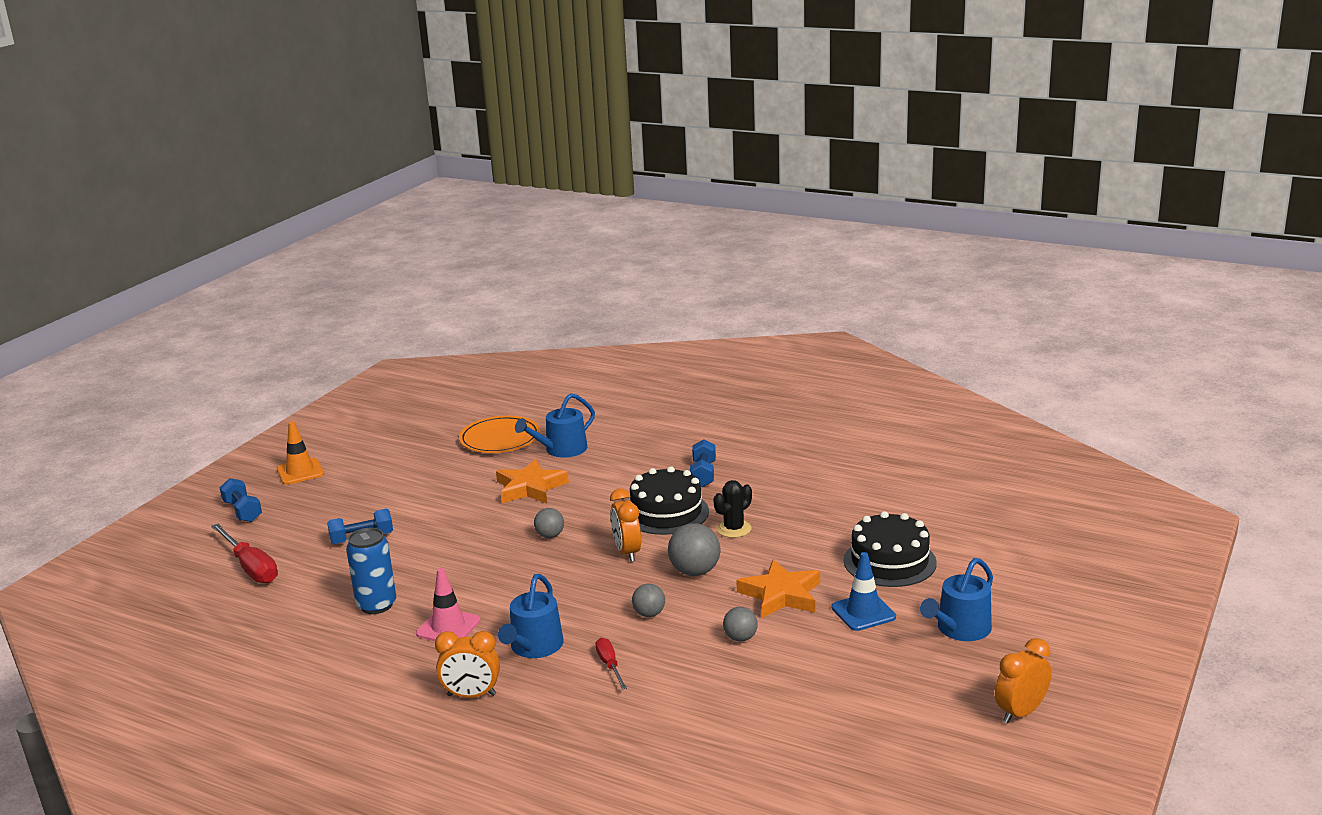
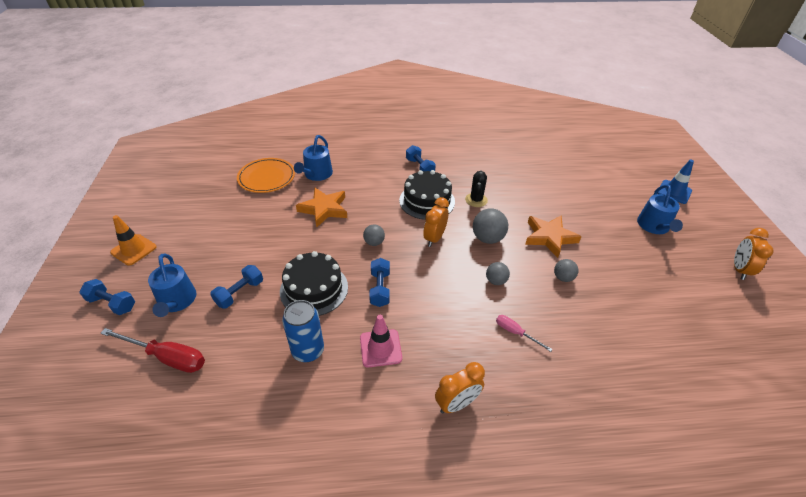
camera: 35 degrees left, 20 degrees up
blue watering can [498,574,563,658] -> blue watering can moved to [148,254,197,317]
red screwdriver [595,638,627,690] -> pink screwdriver [496,315,553,352]
orange clock [610,488,641,562] -> orange clock turned 75 degrees clockwise [423,197,449,247]
blue traffic cone [831,552,896,631] -> blue traffic cone moved to [657,160,694,204]
black cake [844,511,937,587] -> black cake moved to [280,251,348,316]
none -> blue dumbbell [369,258,390,307]

